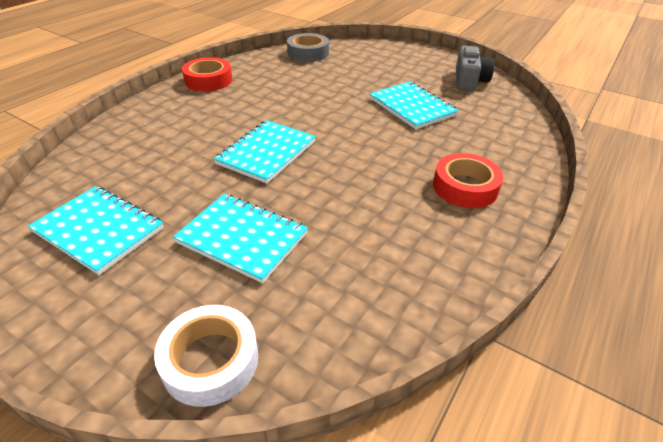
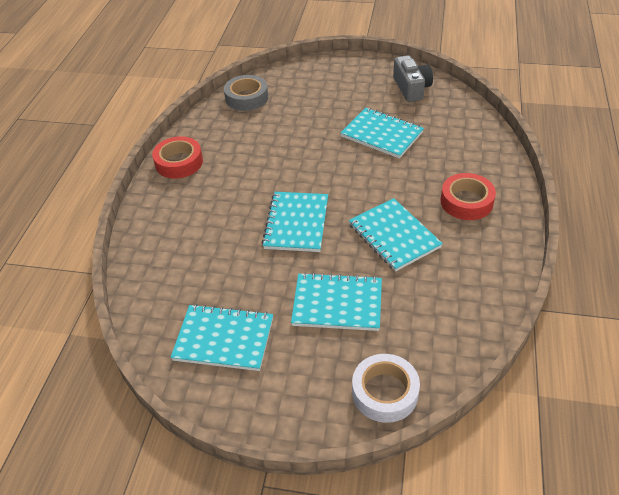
camera: 20 degrees left, 5 degrees up
none -> turquoise notebook [349,198,443,272]

